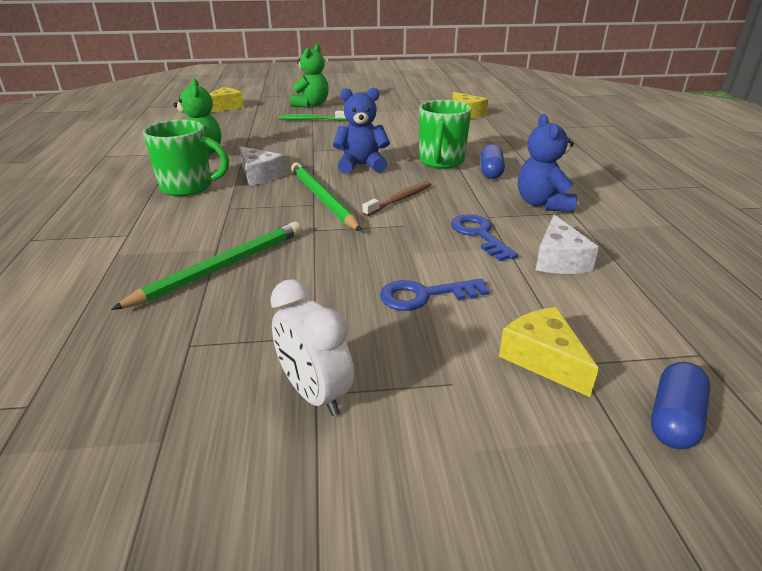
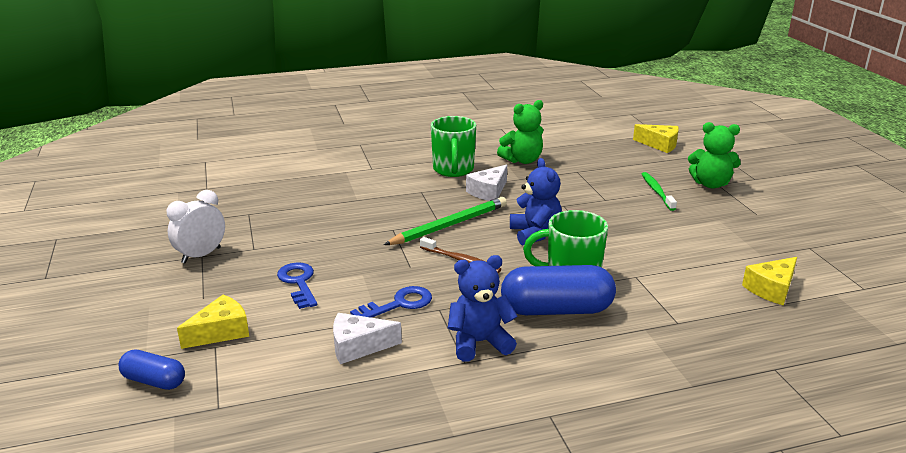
camera: 80 degrees right, 5 degrees down
green pencil [111,222,302,310] -> none
blue capsule [480,144,505,179] -> blue capsule [501,265,616,315], size x1.80

